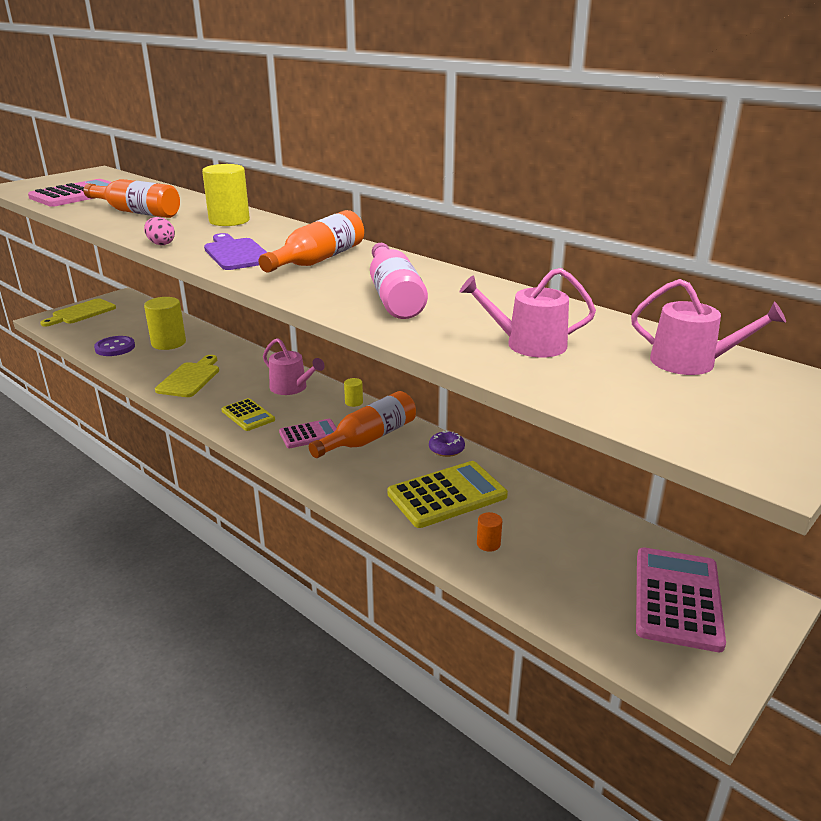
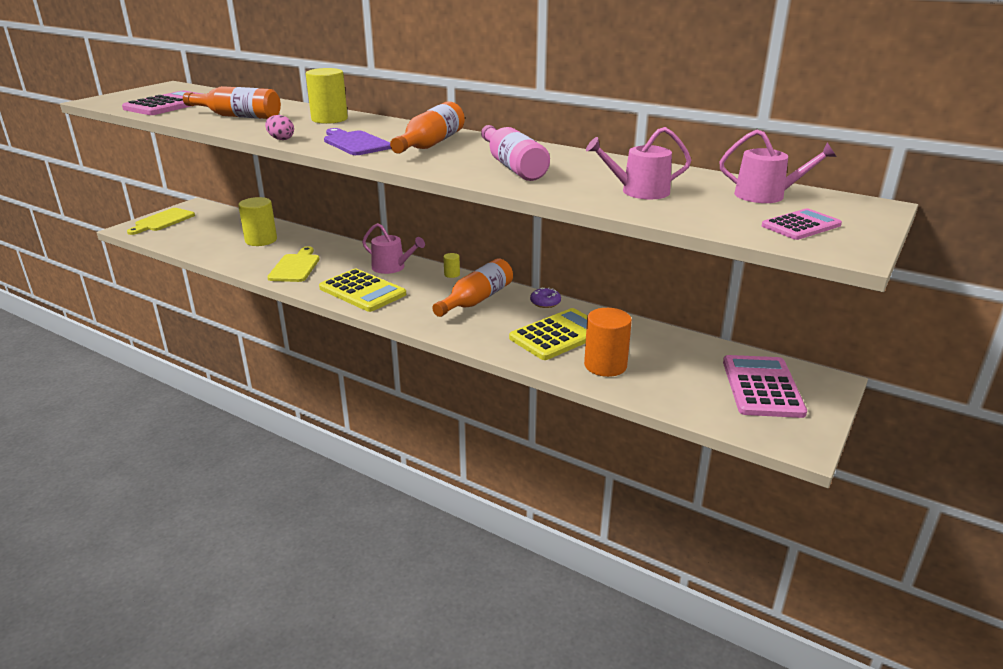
camera: 10 degrees left, 0 degrees up
purple button [94,336,135,356] -> none
yellow calculator [222,398,275,431] -> yellow calculator [319,269,406,312], size x1.69
pink calculator [279,419,337,448] -> pink calculator moved to [762,208,842,240]
orange cylinder [477,512,502,552] -> orange cylinder [584,308,632,377], size x2.17

